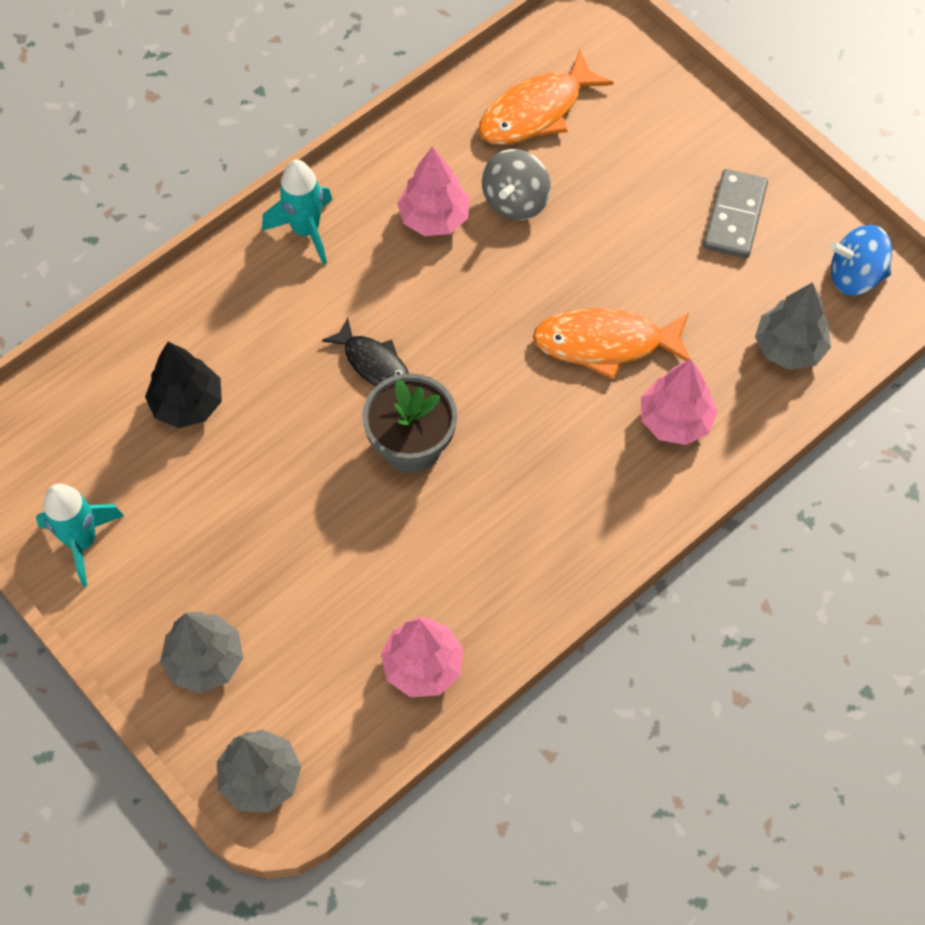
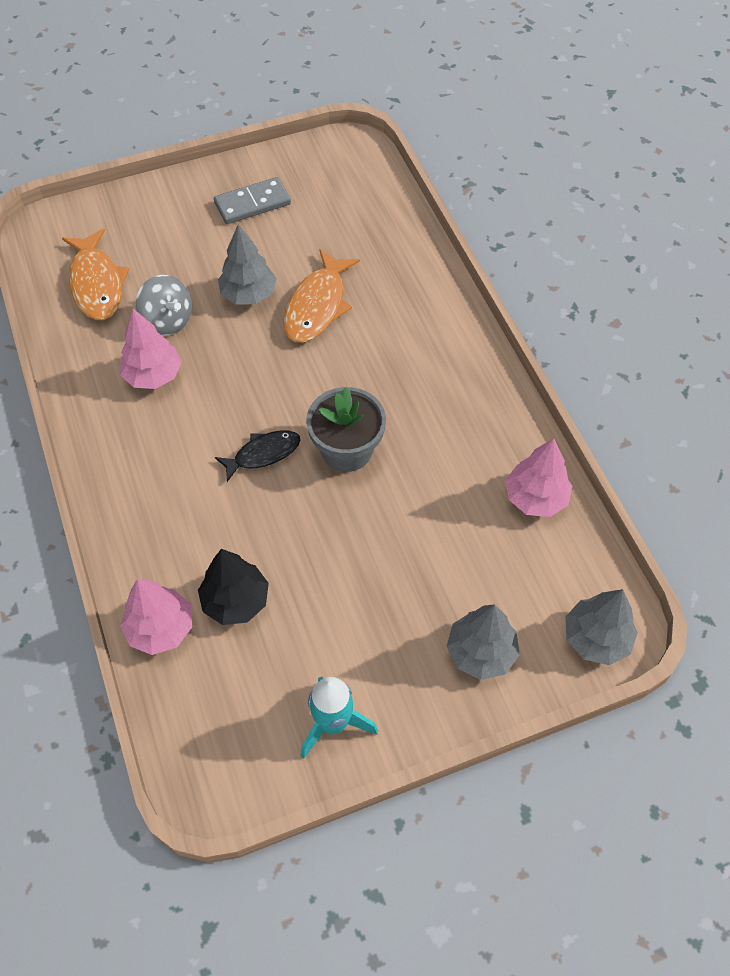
camera: 70 degrees left, 5 degrees down
turquoise rocket [262,160,332,265] -> none
pink tree [641,359,717,445] -> pink tree moved to [120,579,192,655]
grey domino [703,169,768,258] -> grey domino turned 60 degrees counterclockwise [214,177,291,224]
grey tree [755,282,831,370] -> grey tree moved to [218,224,277,305]
blue spinning top [830,225,892,296] -> none

